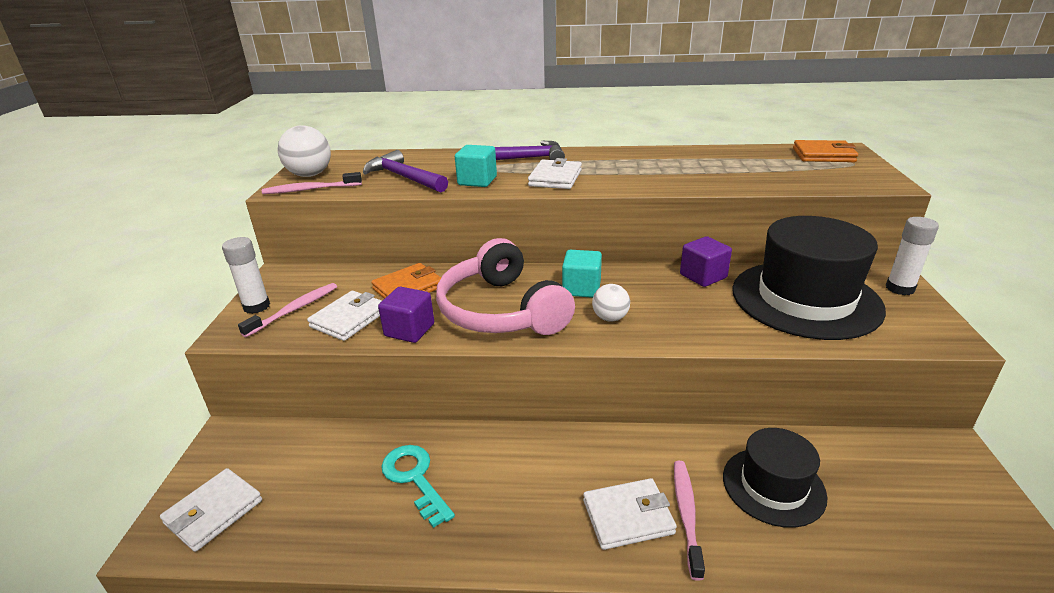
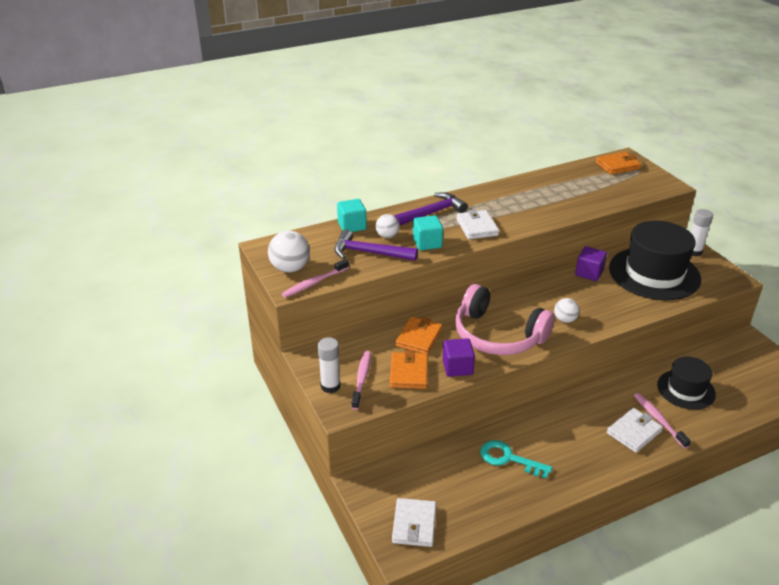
camera: 30 degrees left, 5 degrees up
white wallet [307,291,382,341] -> orange wallet [390,350,428,389]
turquoise cube [562,250,602,298] -> turquoise cube moved to [337,199,367,232]
none -> white ball [376,214,400,238]

